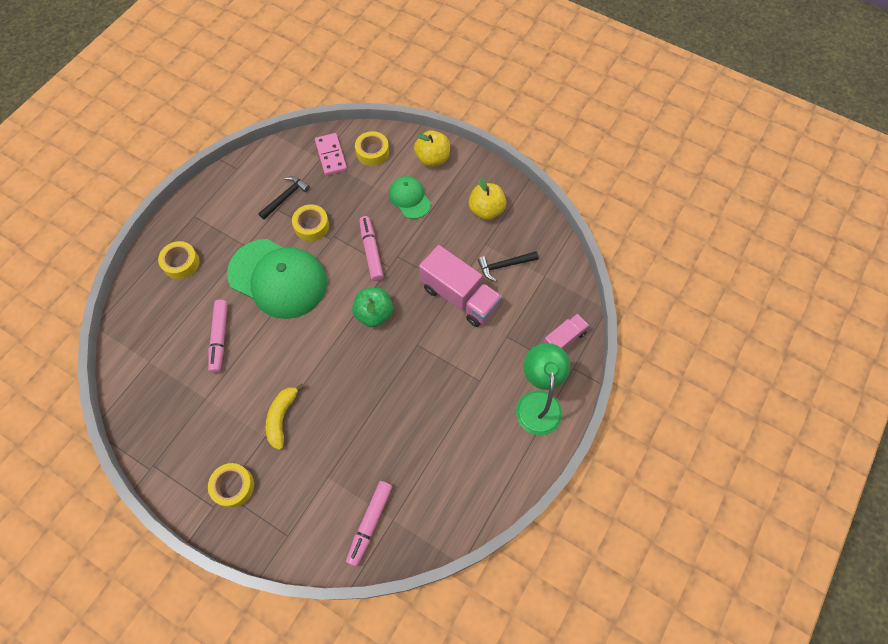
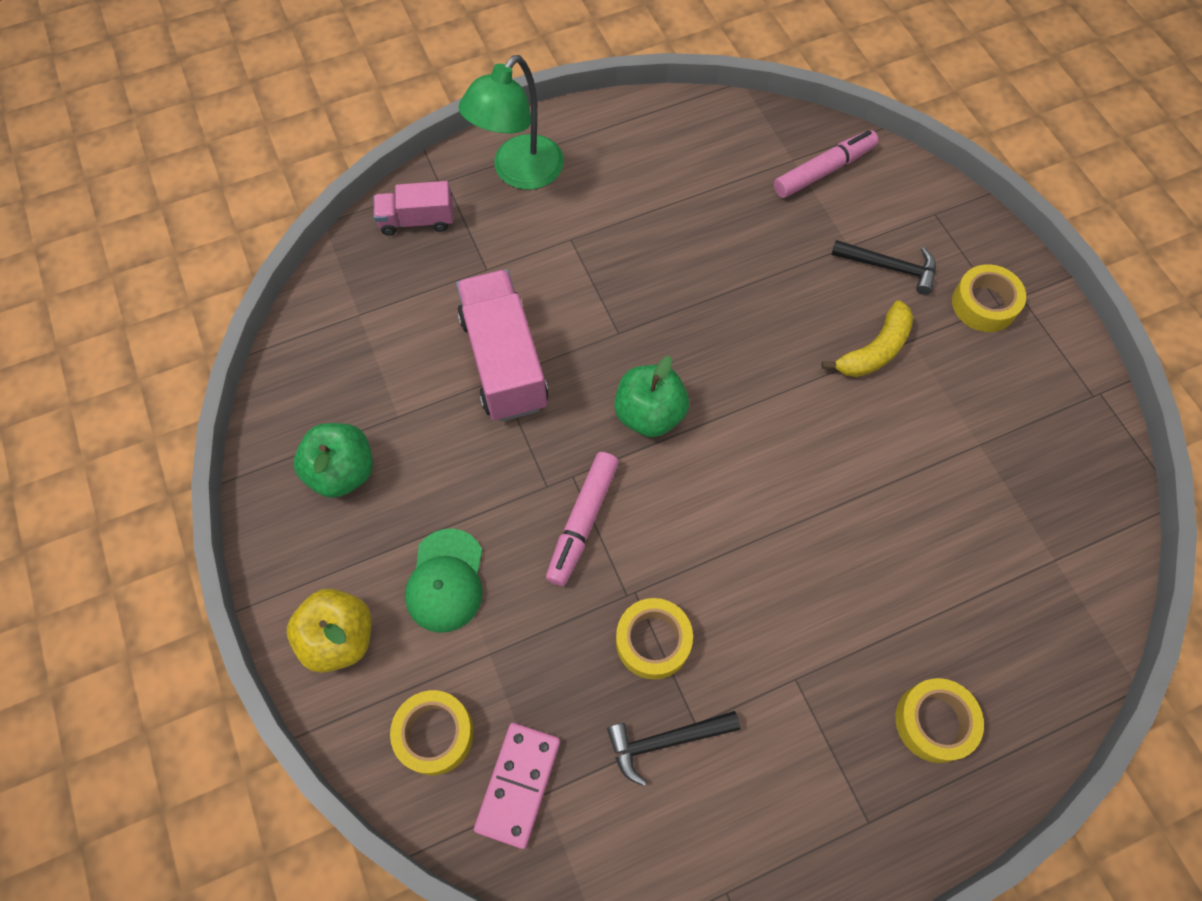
camera: 145 degrees left, 0 degrees up
pink marker [208,300,228,373] -> none
green cap [227,239,327,319] -> none
yellow apple [469,178,506,220] -> green apple [294,423,373,498]
black hammer [478,251,539,282] -> black hammer moved to [831,240,936,295]

